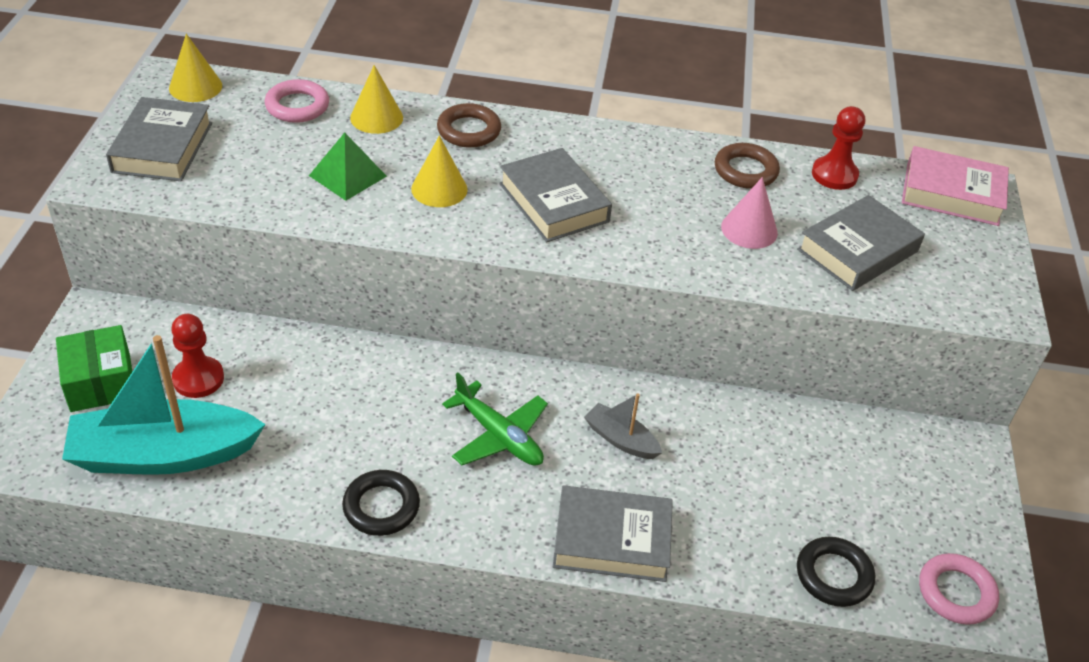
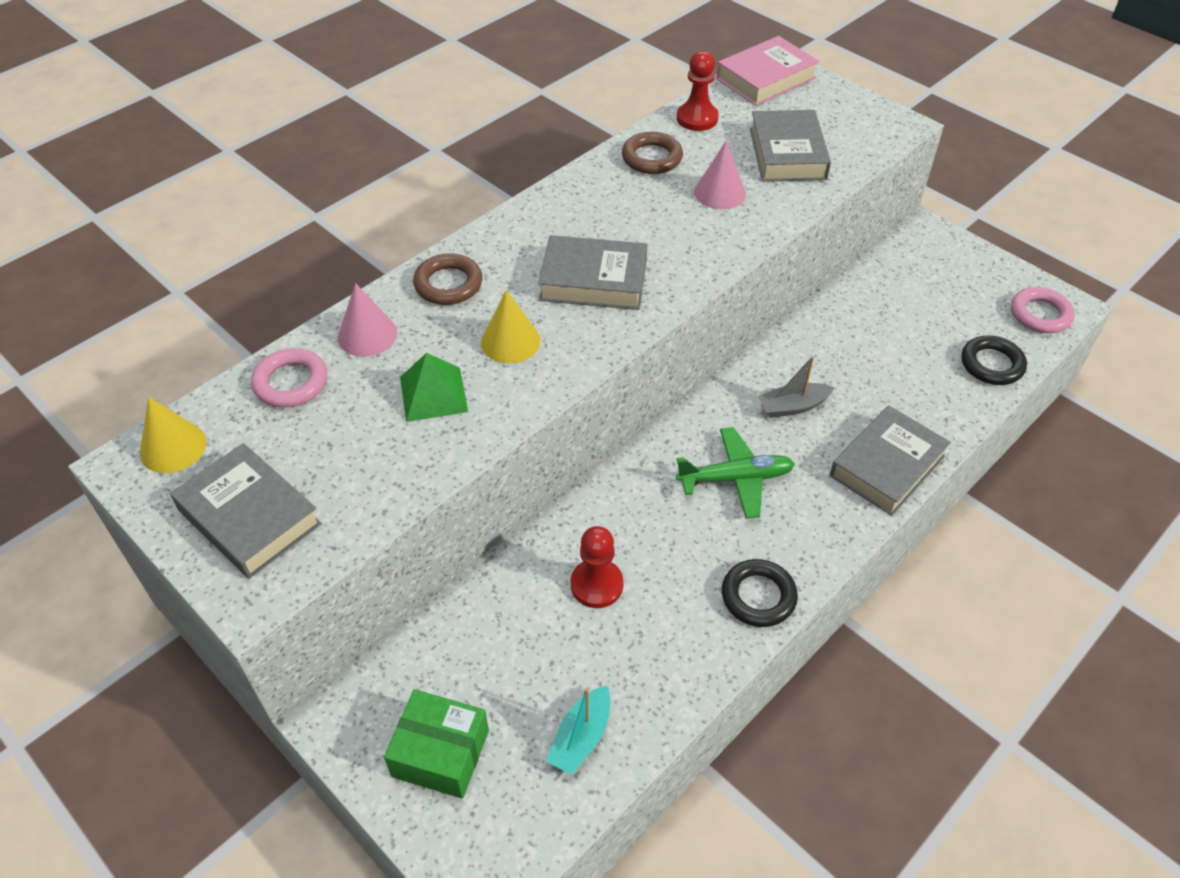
camera: 50 degrees left, 5 degrees up
turquoise boat [62,335,266,475] -> turquoise boat [546,685,610,775], size x0.47
red pawn [171,314,224,398] -> red pawn moved to [571,526,624,608]
yellow cone [350,65,403,134] -> pink cone [338,283,397,357]

